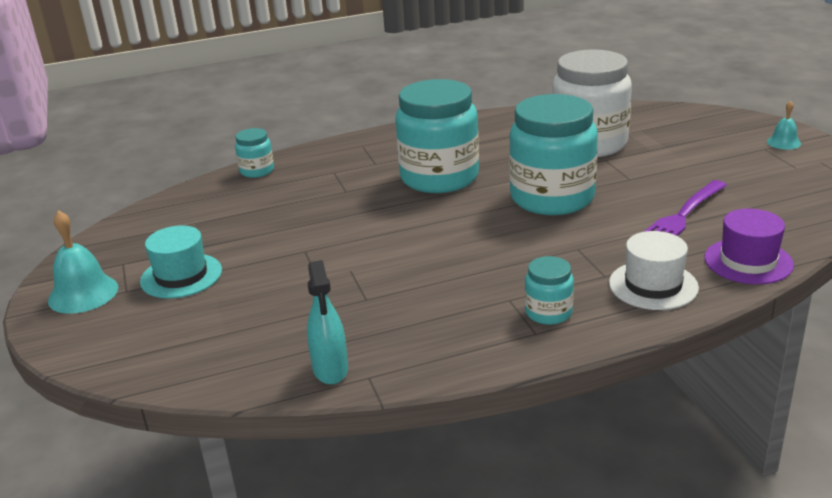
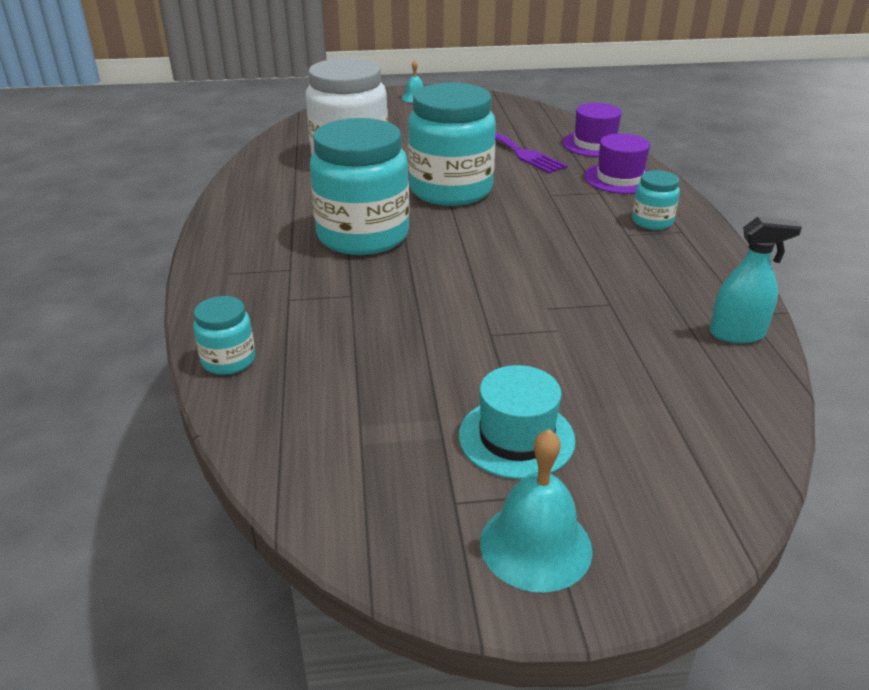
camera: 80 degrees left, 5 degrees up
white hat [609,231,699,310] -> purple hat [584,133,650,194]

